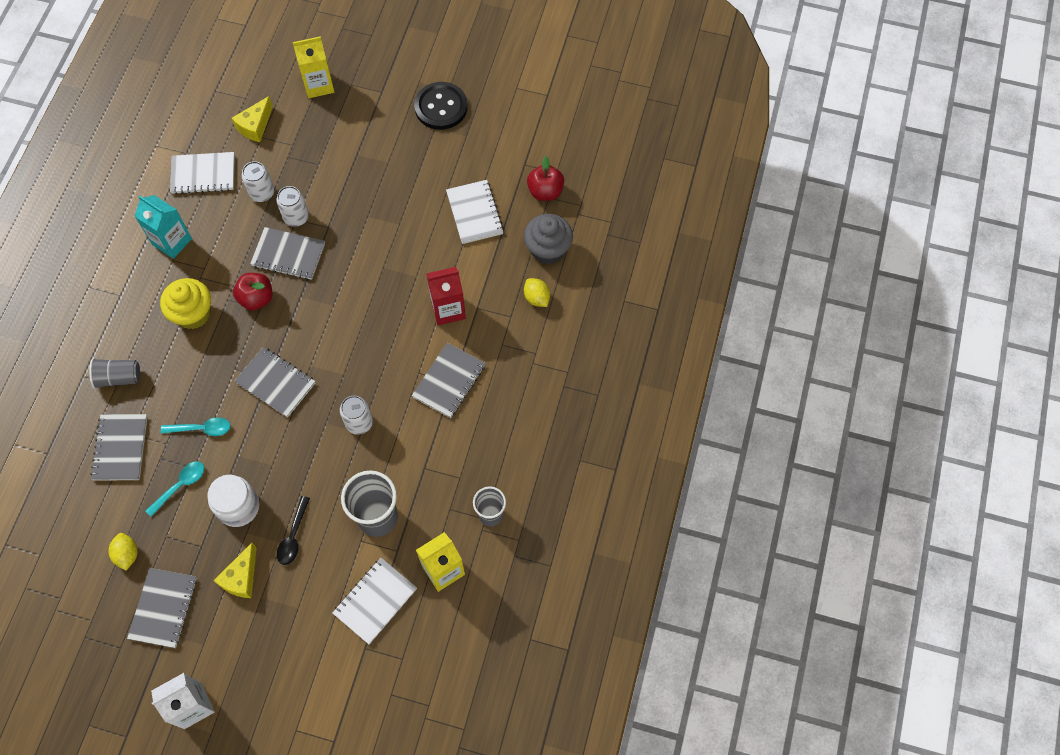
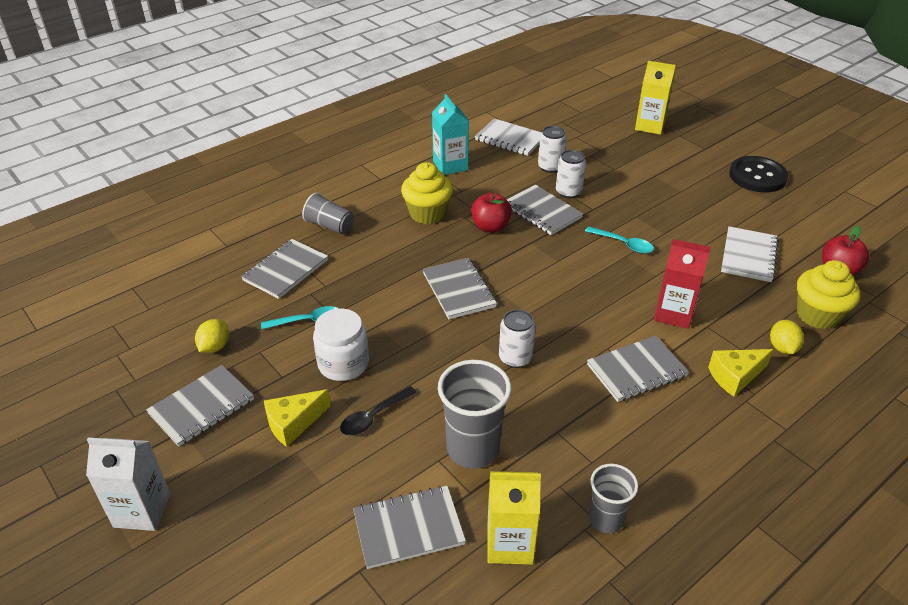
camera: 35 degrees right, 25 degrees down
turquoise spoon [161,417,231,436] -> turquoise spoon moved to [585,226,654,254]
yellow cheese [232,96,273,142] -> yellow cheese moved to [708,349,774,397]
white notebook [332,558,417,644] -> grey notebook [353,485,466,569]
grey cupcake [524,214,573,264] -> yellow cupcake [797,260,861,329]

